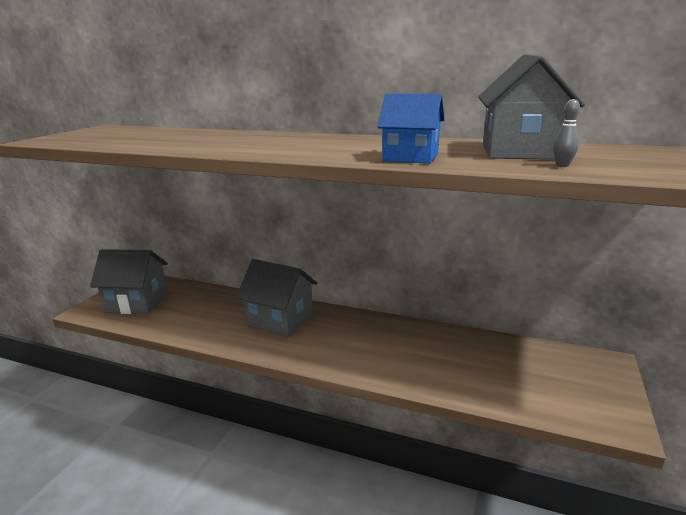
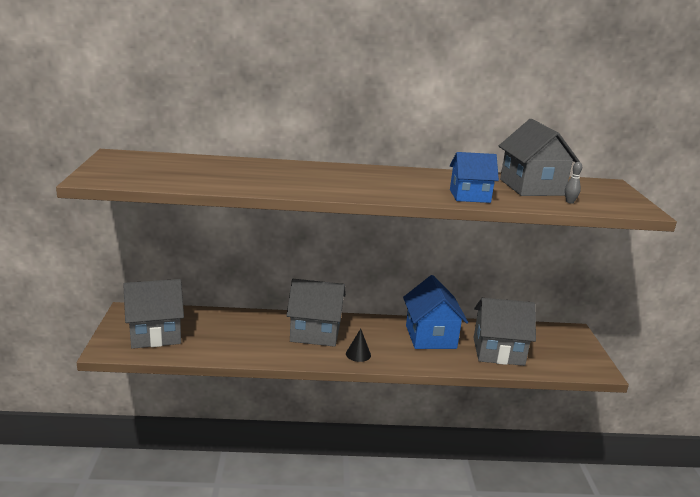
camera: 25 degrees left, 0 degrees up
none -> black cone [346,329,371,362]
none -> blue house [403,275,468,349]
none -> grey house [473,298,536,366]

